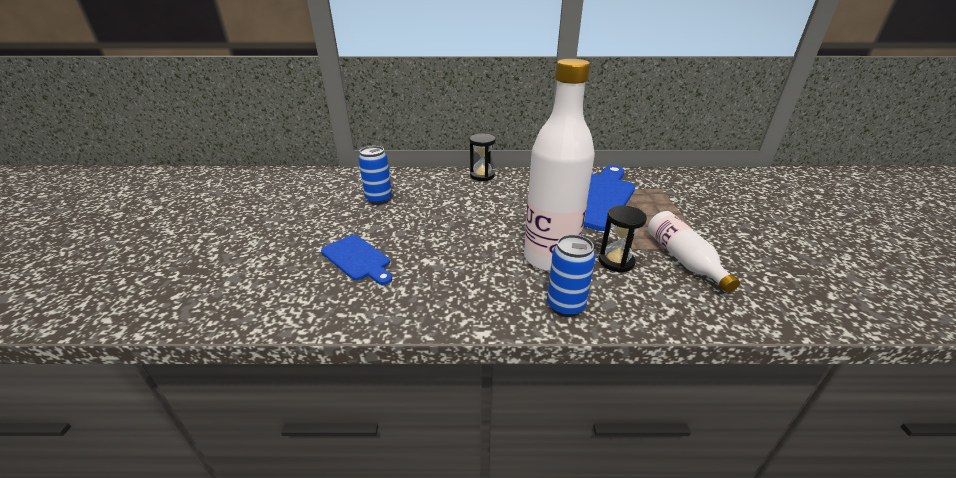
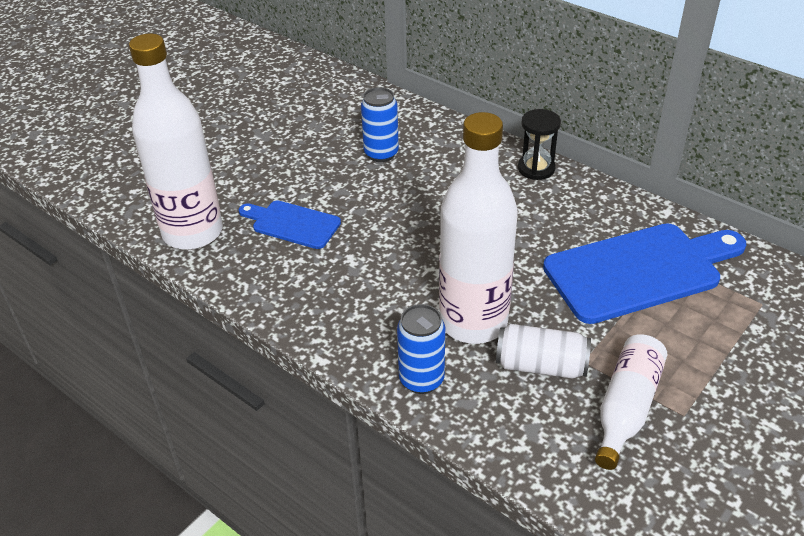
camera: 40 degrees right, 10 degrees up
blue cutting board [321,235,392,285] -> blue cutting board turned 120 degrees clockwise [239,200,341,249]
black hourglass [599,205,647,272] -> white can [496,324,591,379]
none -> white bottle [129,34,223,250]

